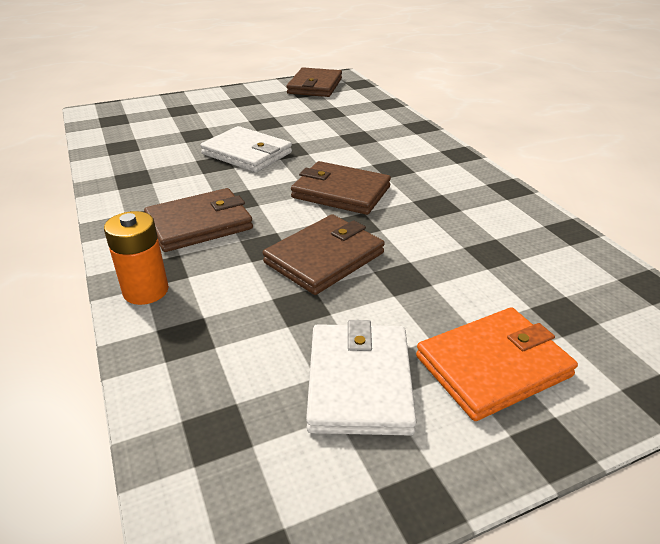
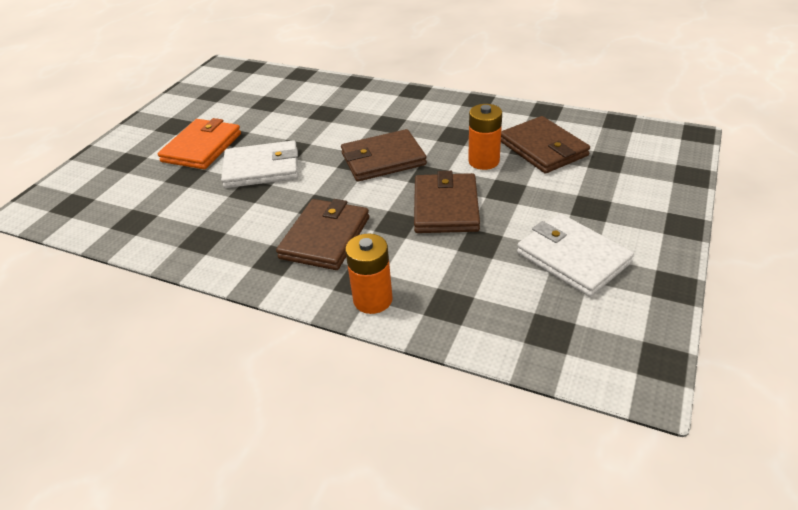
camera: 40 degrees left, 5 degrees up
brown wallet [287,68,342,97] -> brown wallet moved to [501,116,590,174]
orange wallet [416,307,578,421] -> orange wallet moved to [158,118,241,169]
none -> orange battery [468,104,502,170]

